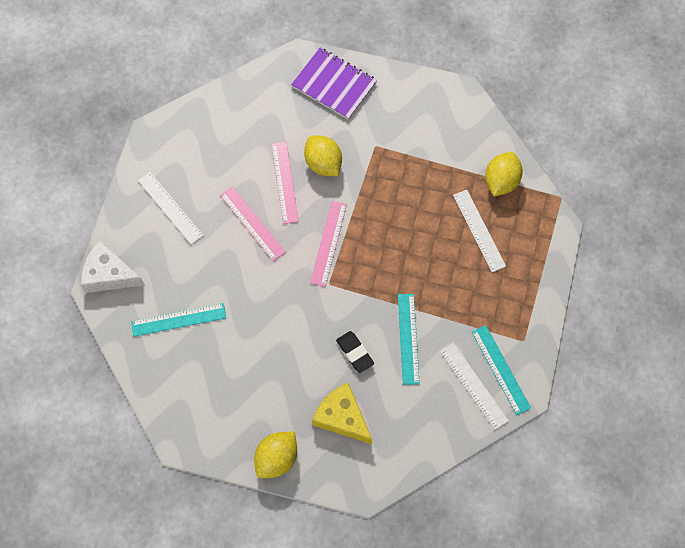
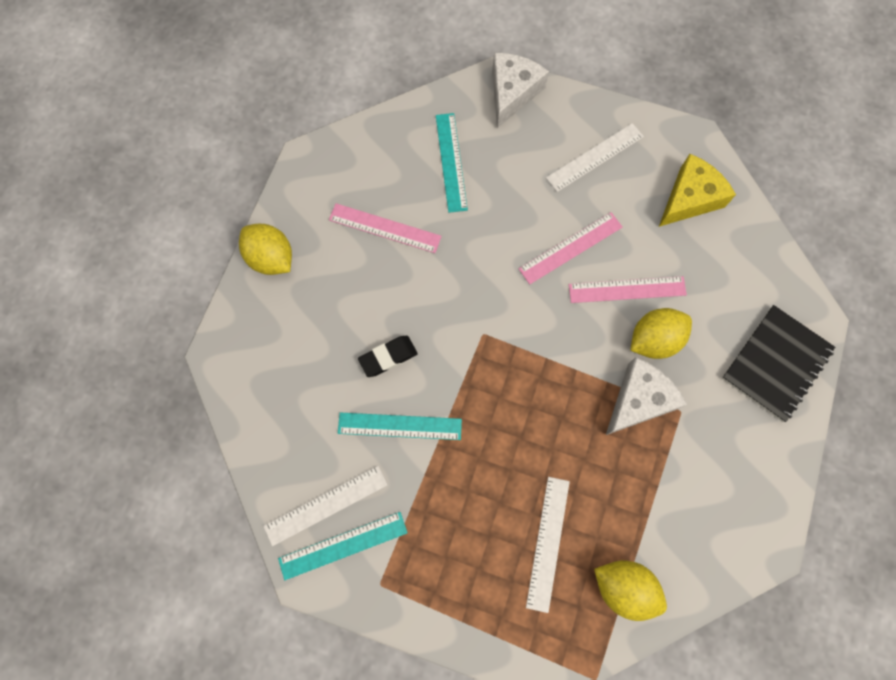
camera: 95 degrees right, 5 degrees up
purple notebook [291,48,377,120] -> black notebook [722,305,835,422]
pink ruler [310,201,347,287] -> pink ruler moved to [329,203,442,253]
yellow cheese [312,383,372,444] -> yellow cheese moved to [659,154,736,227]
white ruler [453,190,506,272] -> white ruler turned 60 degrees counterclockwise [526,477,570,613]
none -> white cheese [606,357,687,435]

